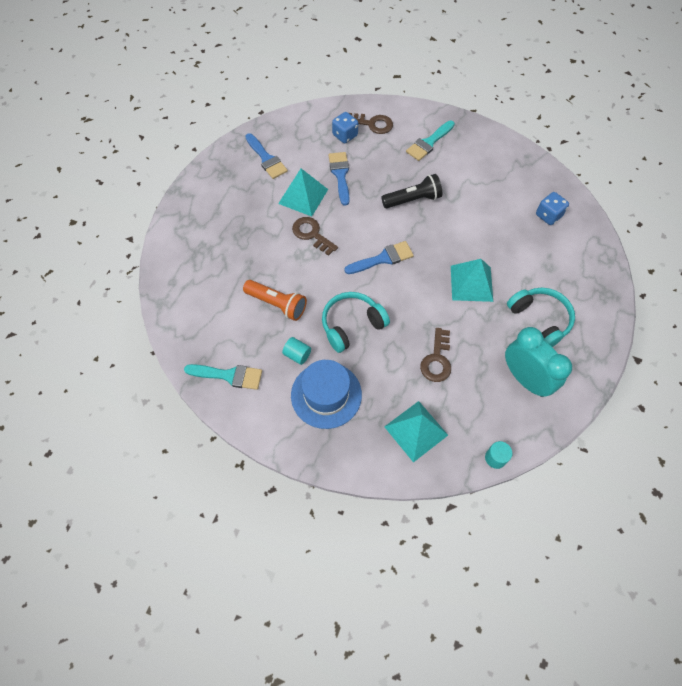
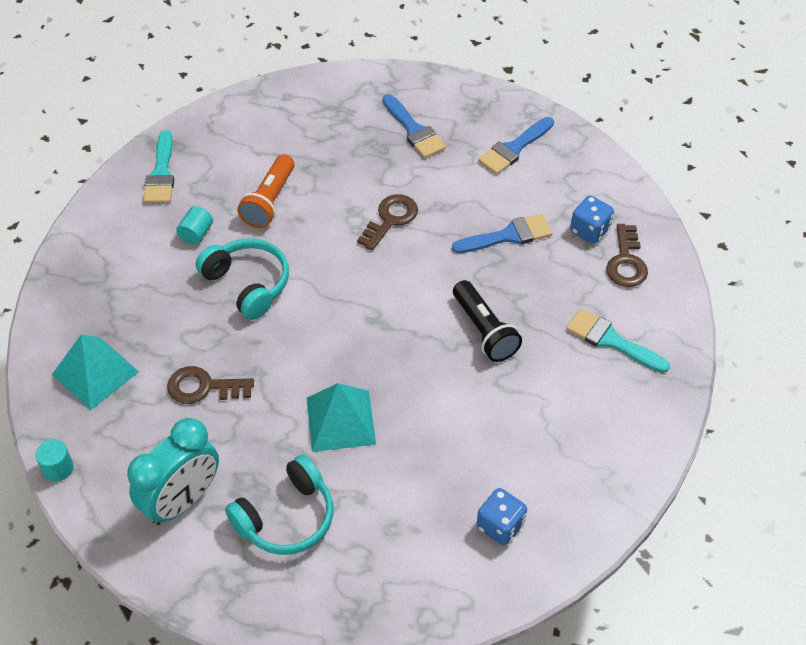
camera: 80 degrees right, 10 degrees down
turquoise pyramid [278,168,328,216] -> none
blue hat [291,360,362,429] -> none
blue brush [344,241,414,274] -> blue brush moved to [383,94,446,158]

